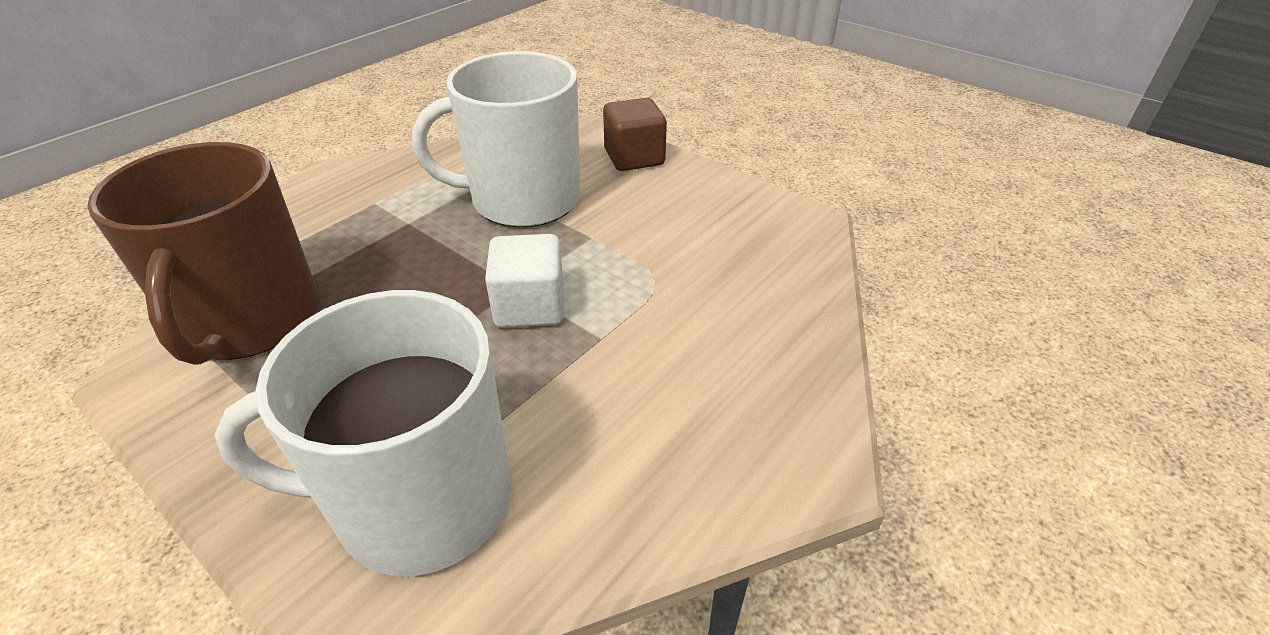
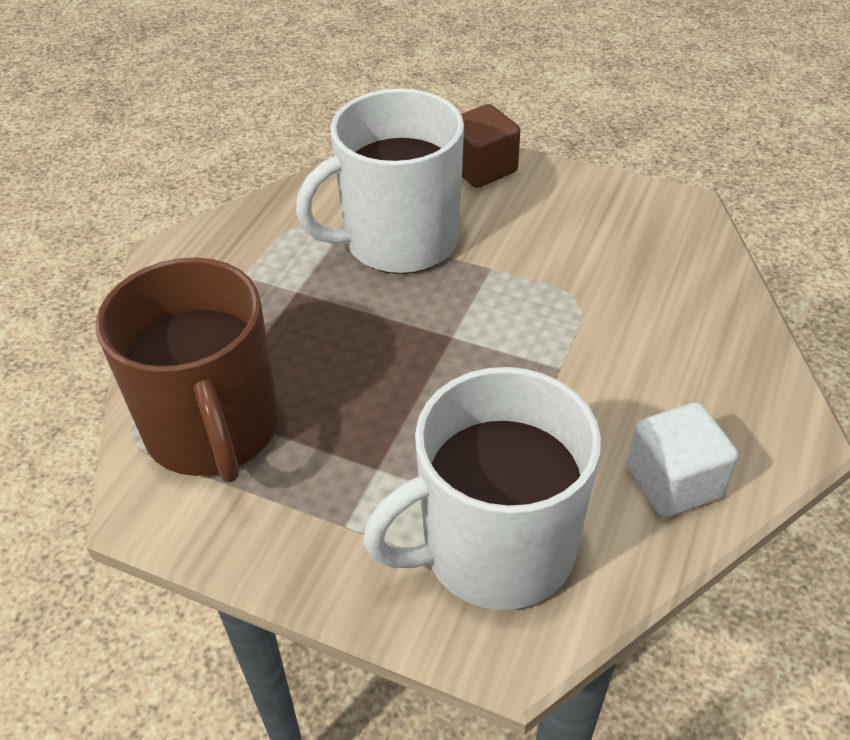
camera: 15 degrees left, 5 degrees up
white cube [485,234,564,328] -> white cube moved to [627,402,738,517]

